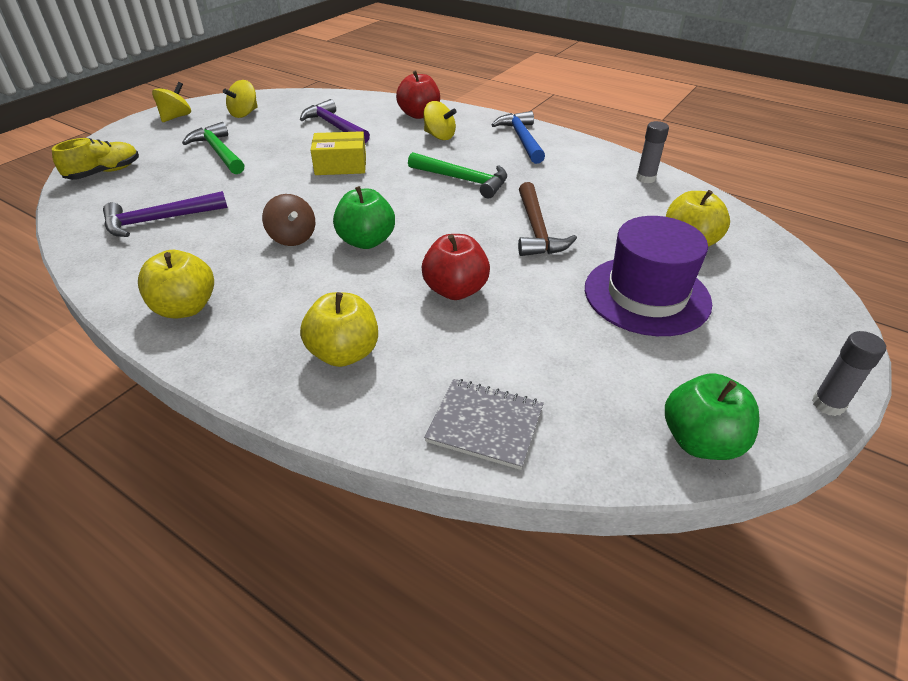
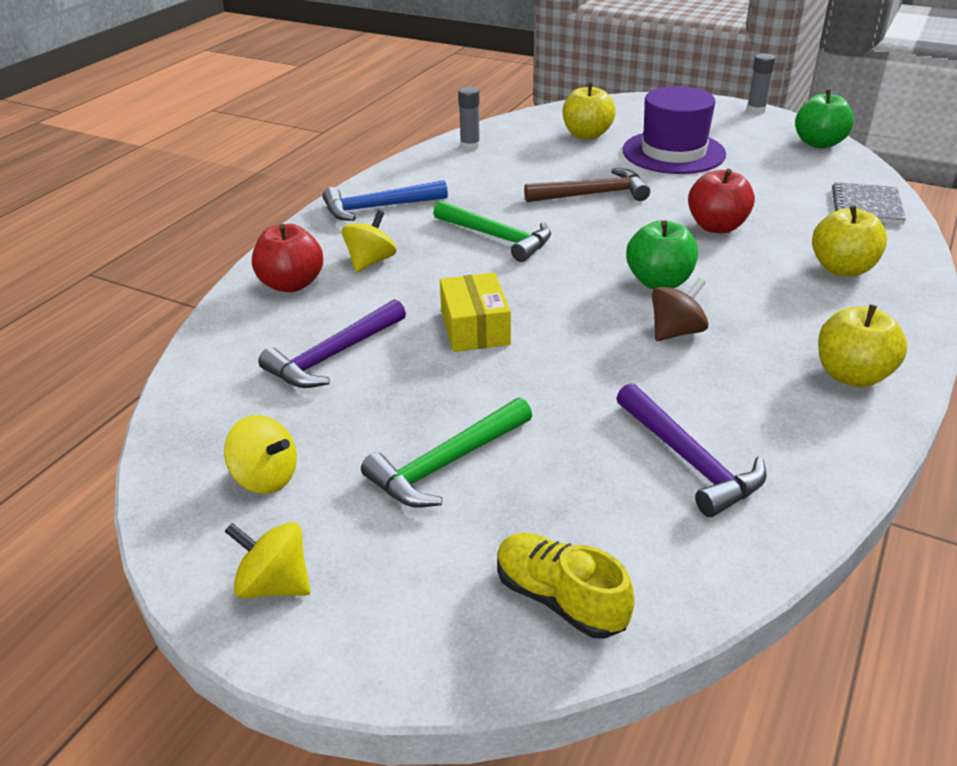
camera: 95 degrees left, 5 degrees down
green hammer [408,152,507,198] -> green hammer turned 105 degrees clockwise [433,200,551,262]

